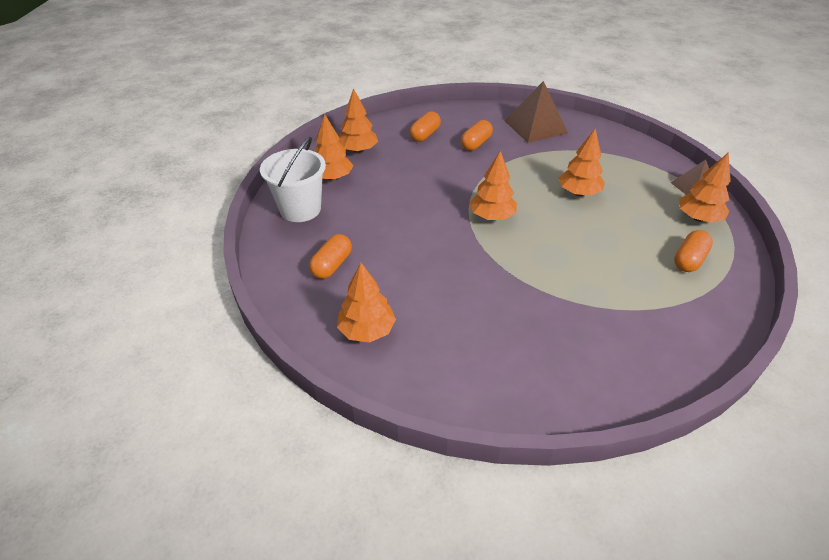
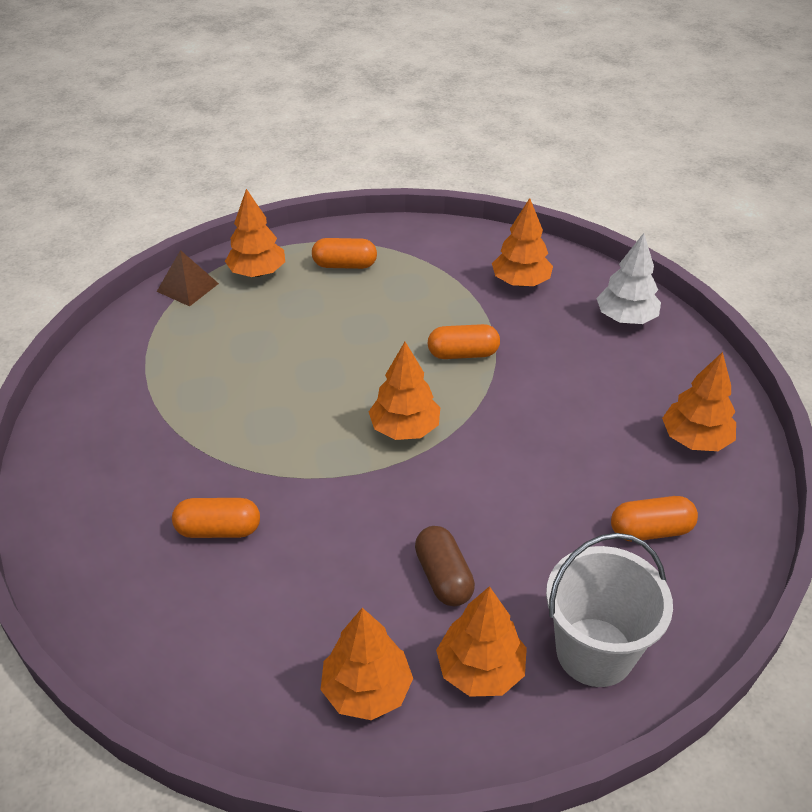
camera: 125 degrees left, 0 degrees up
orange capsule [410,111,441,142] -> orange capsule moved to [428,324,500,359]
brown pyramid [505,81,568,143] -> none
orange tree [559,129,605,196] -> orange tree moved to [492,198,553,287]
none -> brown capsule [415,526,475,606]
none -> white tree [596,233,661,324]

